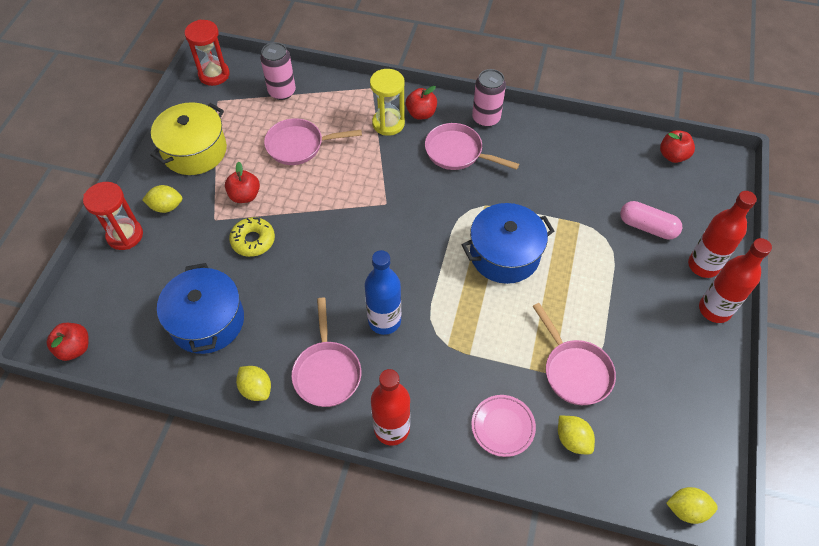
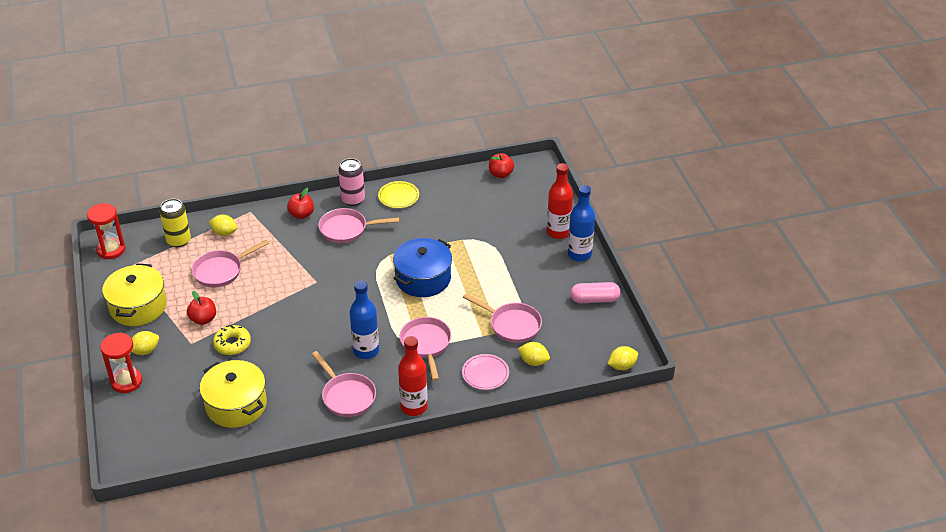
camera: 30 degrees left, 15 degrees down
red apple [47,323,89,361] -> none
blue pot [157,263,244,354] -> yellow pot [200,360,267,428]
yellow lemon [236,366,271,401] -> yellow lemon moved to [209,215,237,236]
pink can [260,42,296,100] -> yellow can [160,199,191,247]
yellow hourglass [370,69,405,136] -> none
pink capsule [620,201,682,240] -> pink capsule moved to [570,282,620,303]
red bottle [699,238,772,323] -> blue bottle [568,185,595,262]
none -> yellow plate [378,181,419,208]
none -> pink pan [400,317,451,381]

